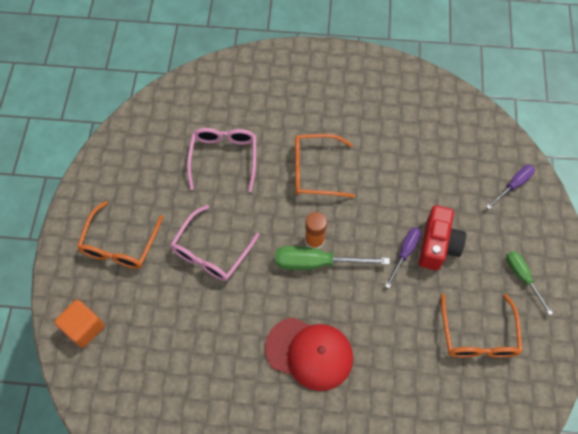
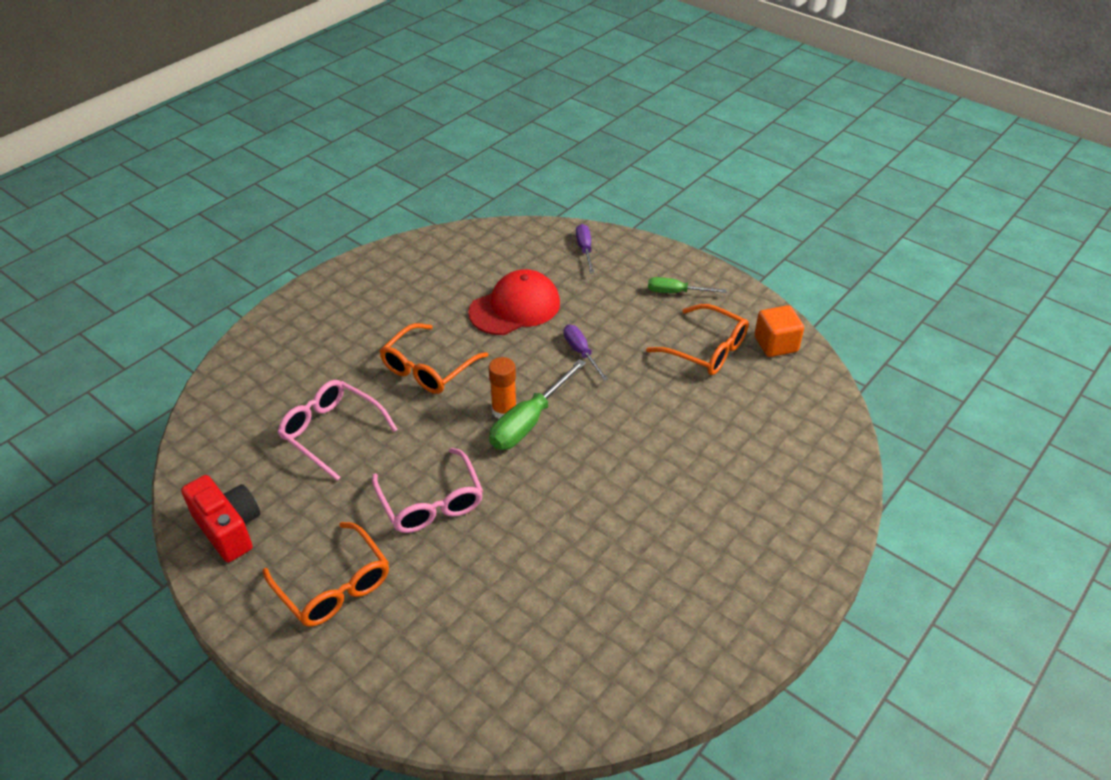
camera: 55 degrees left, 20 degrees down
orange cube [55,300,104,348] -> orange cube moved to [754,305,804,357]
red cap [265,317,353,391] -> red cap moved to [468,269,560,335]
red camera [419,205,466,270] -> red camera moved to [181,475,261,562]

